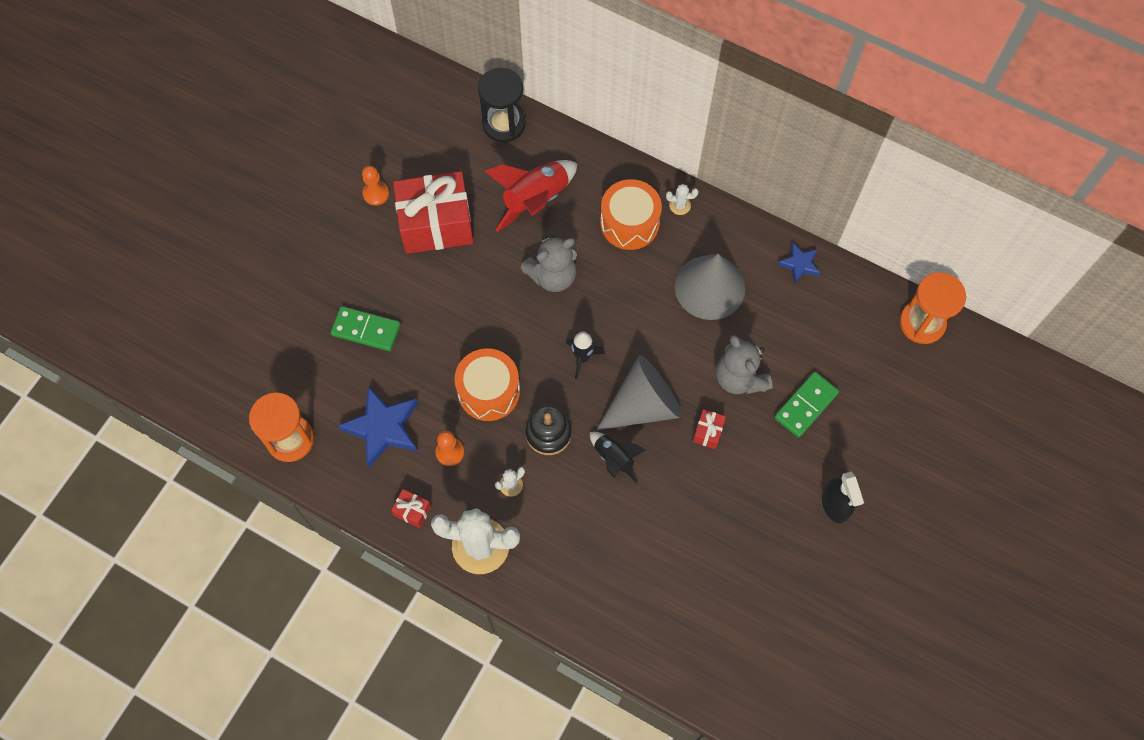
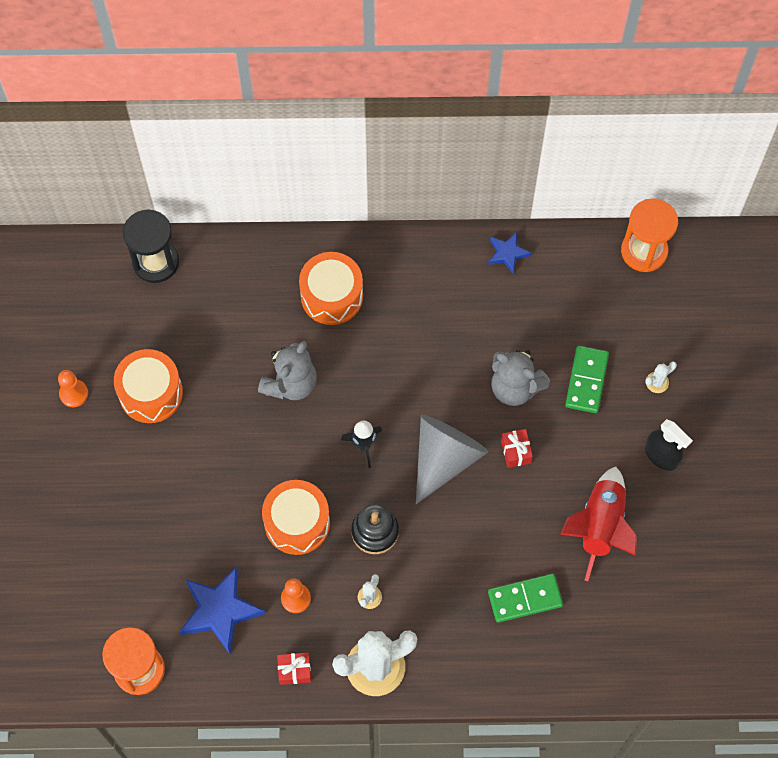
camera: 30 degrees left, 0 degrees up
green domino [331,306,401,351] -> green domino moved to [488,574,563,623]
red gift [393,171,474,254] -> orange drum [114,349,183,423]
red rocket [485,160,578,232] -> red rocket moved to [560,467,637,581]
black rocket [590,432,646,483] -> none
white cactus [666,184,698,215] -> white cactus moved to [645,361,677,393]
grey cone [675,254,745,320] -> none

